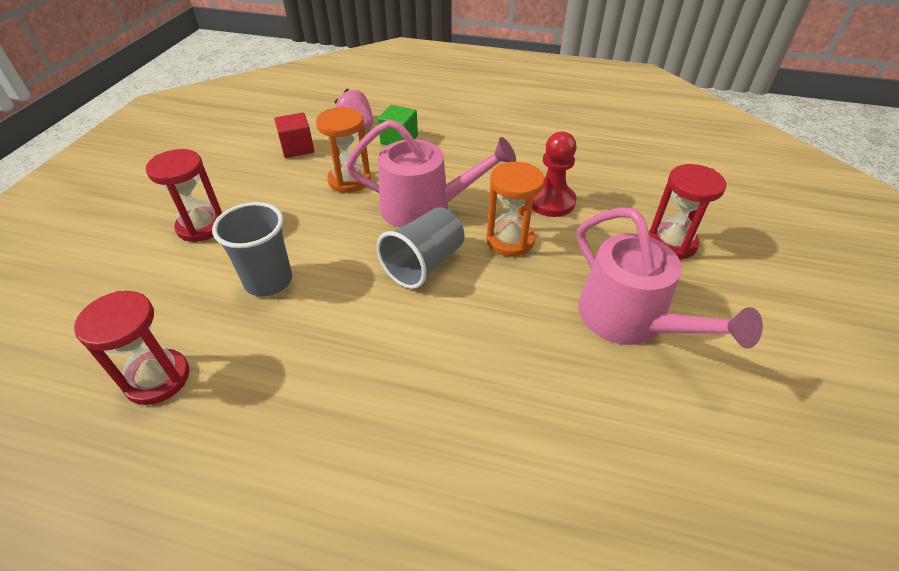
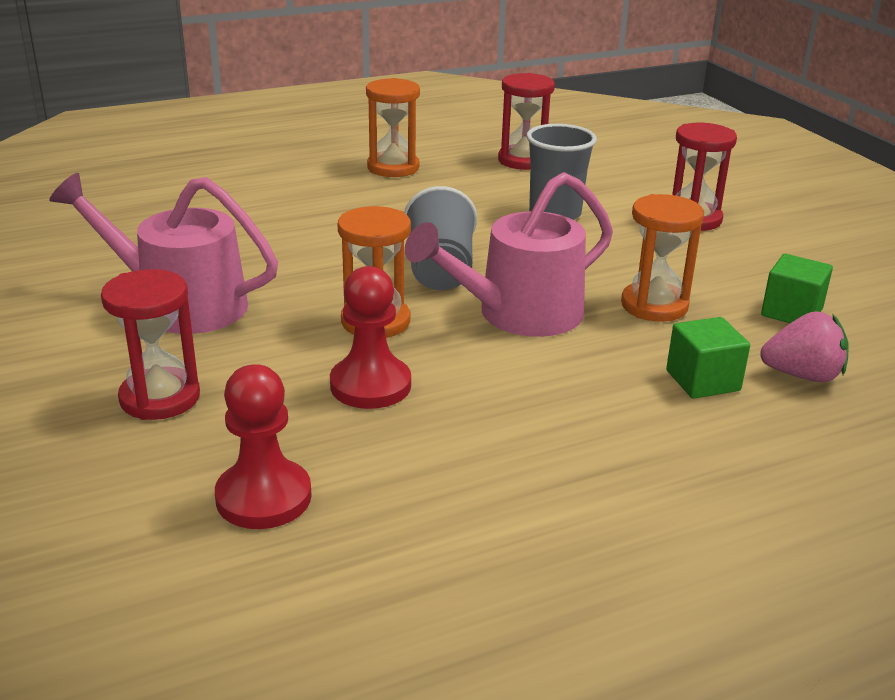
camera: 140 degrees right, 15 degrees down
red cube [274,113,314,158] -> green cube [761,254,833,323]
none -> red pawn [215,364,312,529]
none -> orange hourglass [366,78,420,177]

